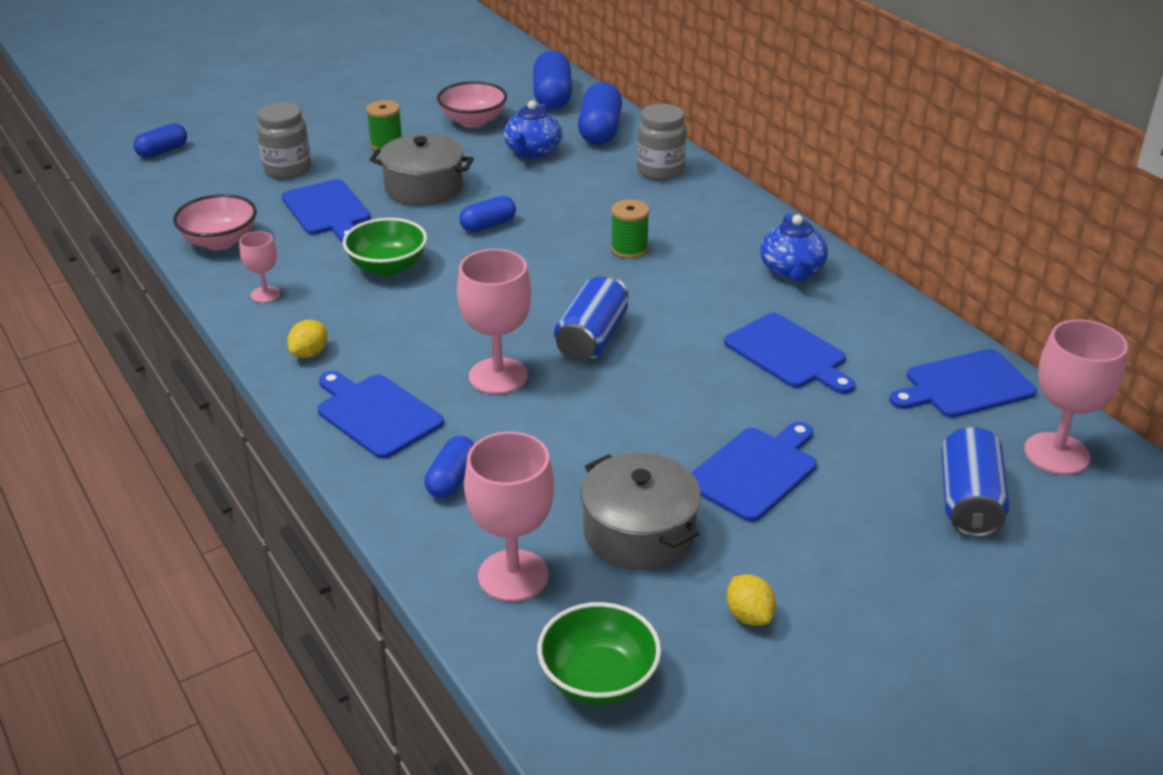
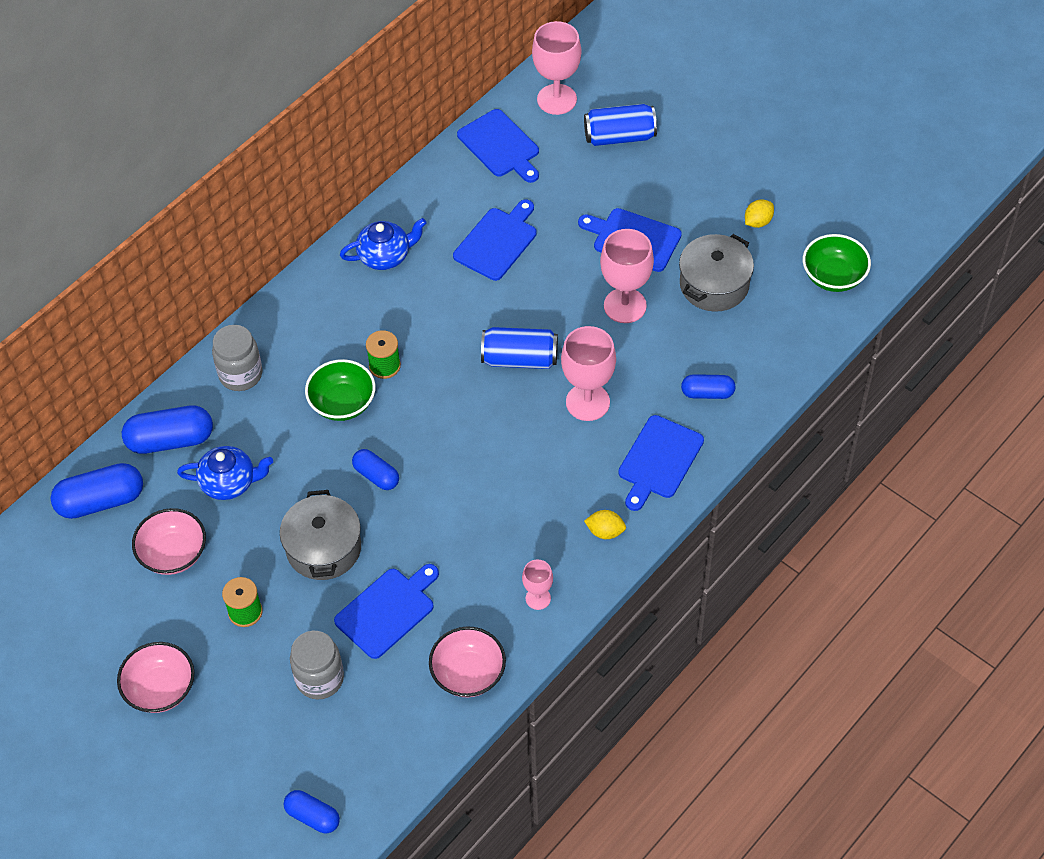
camera: 105 degrees left, 20 degrees up
green bowl [343,218,427,276] -> green bowl moved to [305,359,376,421]
pink goblet [464,432,554,602] -> pink goblet moved to [600,229,654,323]
none -> pink bowl [117,642,194,713]

